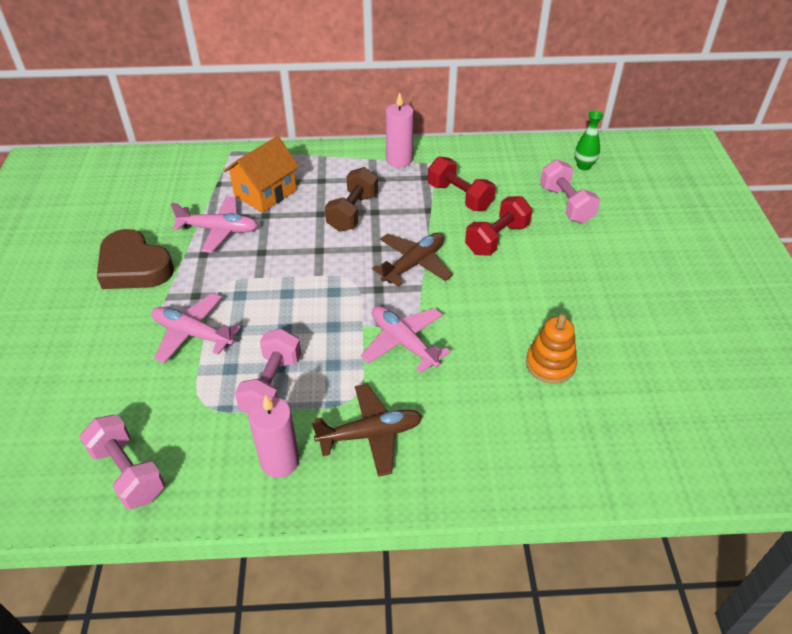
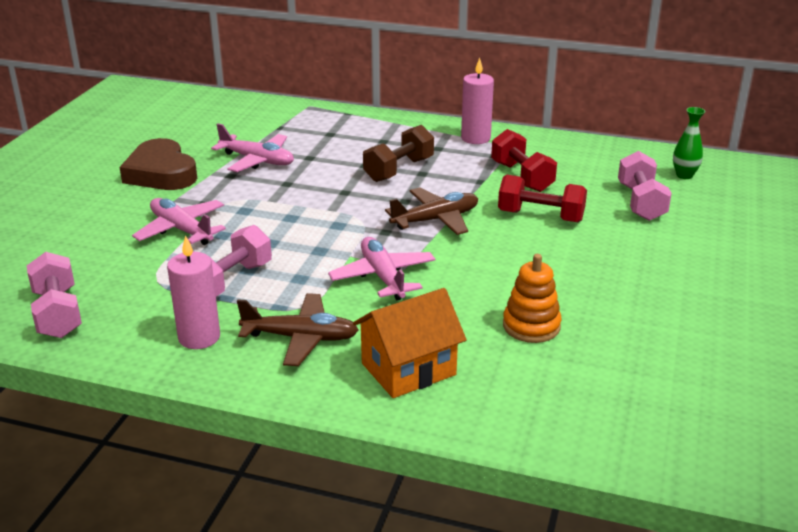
camera: 20 degrees right, 15 degrees down
orange house [224,136,299,213] -> orange house moved to [353,288,466,398]
red dumbbell [465,196,532,256] -> red dumbbell turned 45 degrees clockwise [498,175,587,222]

